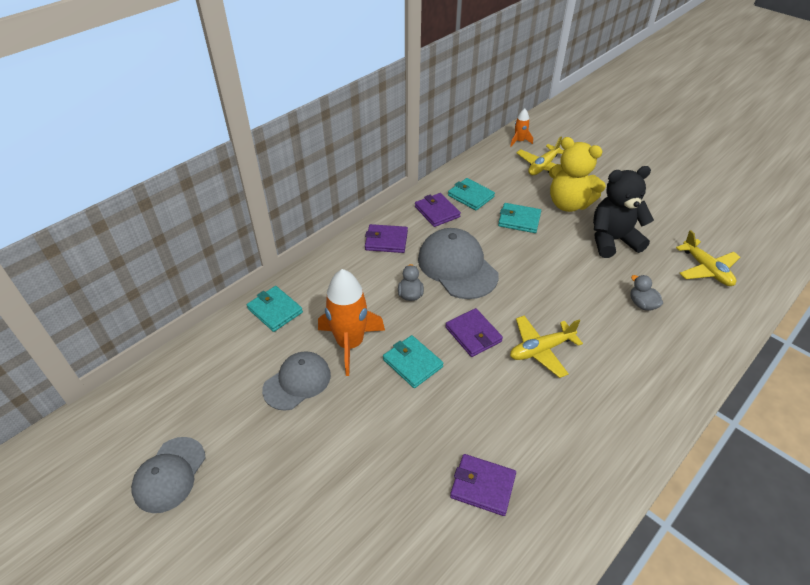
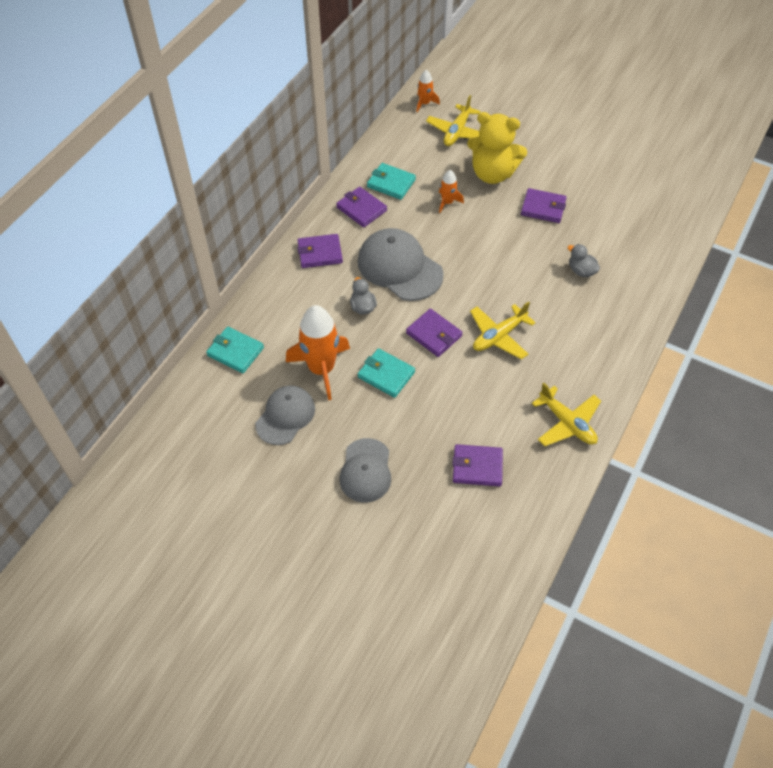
camera: 15 degrees left, 10 degrees up
grey cap [131,437,205,513] -> grey cap moved to [339,438,391,503]
turquoise wallet [498,203,541,233] -> orange rocket [439,170,464,213]
black teddy bear [593,166,654,258] -> purple wallet [521,188,567,223]
yellow plane [676,230,740,286] -> yellow plane moved to [532,383,601,446]

